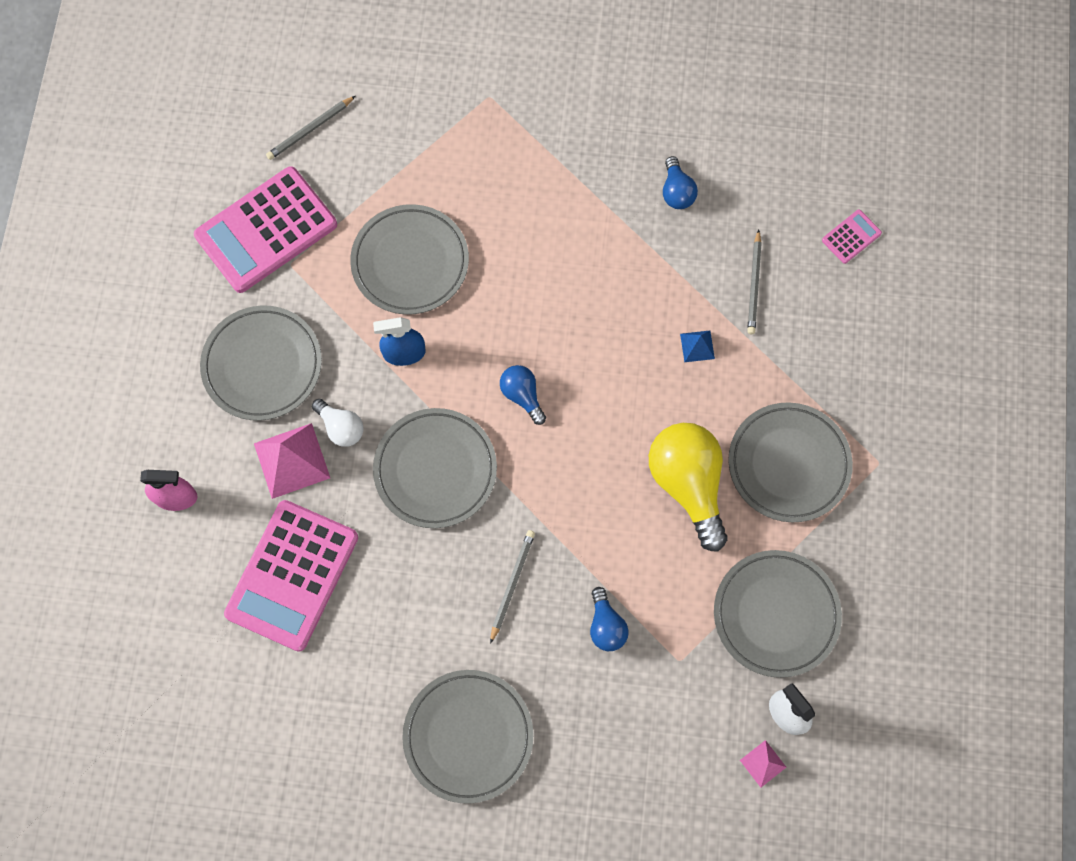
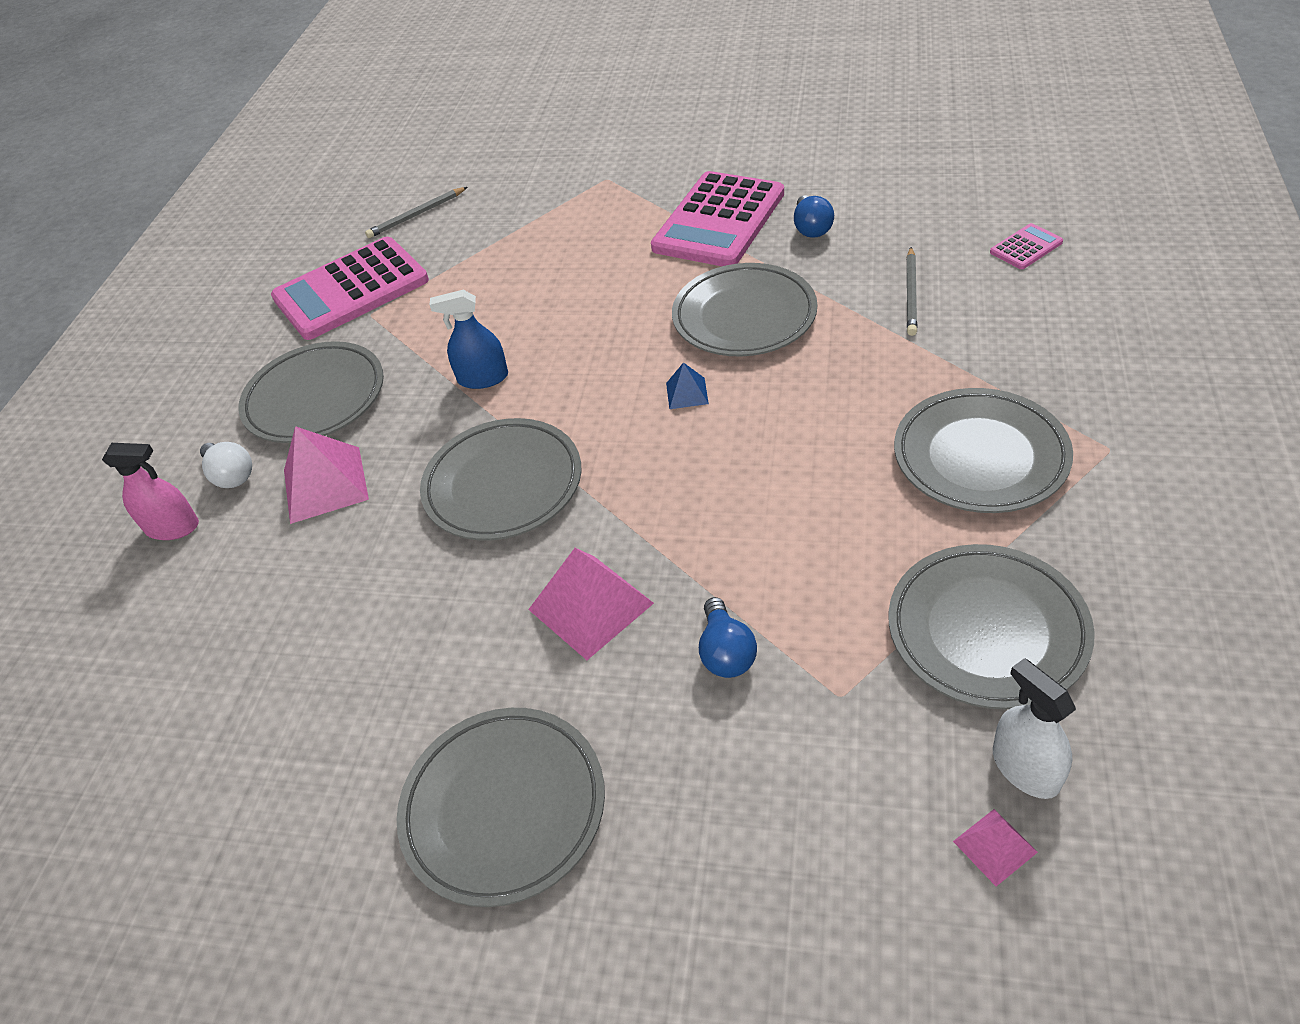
camera: 10 degrees right, 25 degrees down
pink calculator [224,500,358,652] -> pink calculator moved to [651,171,784,266]
white light bulb [312,399,364,447] -> white light bulb moved to [200,442,252,488]
grey plate [350,204,469,315] -> grey plate moved to [672,263,817,357]
grey pencil [490,530,535,644] -> pink pyramid [528,548,654,660]
blue light bulb [500,365,546,425] -> none
yellow light bulb [649,423,728,552] -> none
blue pyramid [680,331,715,362] -> blue pyramid moved to [666,362,709,409]

